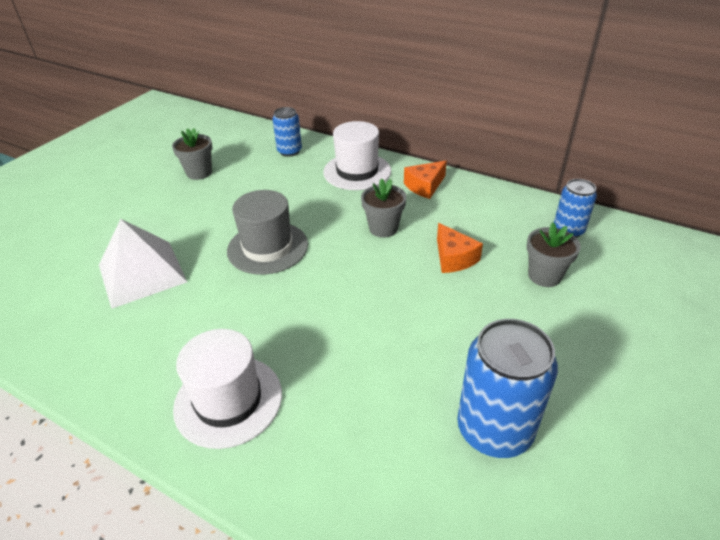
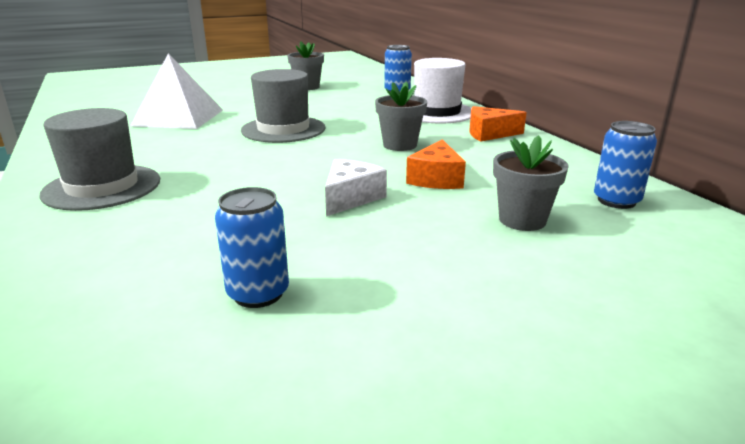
camera: 35 degrees right, 15 degrees down
white hat [173,329,282,449] -> grey hat [39,108,160,211]
blue can [457,319,558,458] -> blue can [215,187,289,308], size x0.59
none -> white cheese [325,159,387,216]

